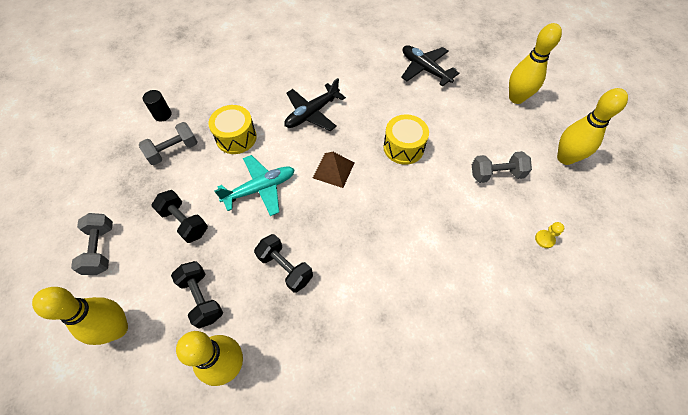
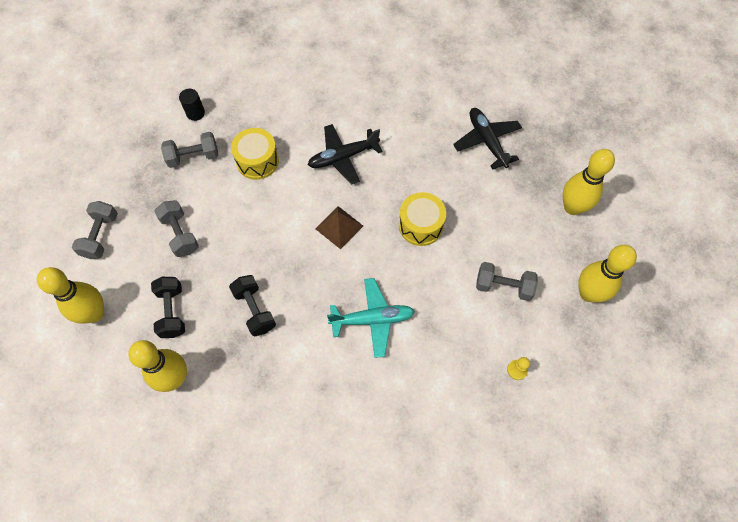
camera: 20 degrees right, 5 degrees up
black dumbbell [151,190,208,243] -> grey dumbbell [155,200,199,257]
turquoise plane [214,155,295,216] -> turquoise plane moved to [327,278,415,358]

